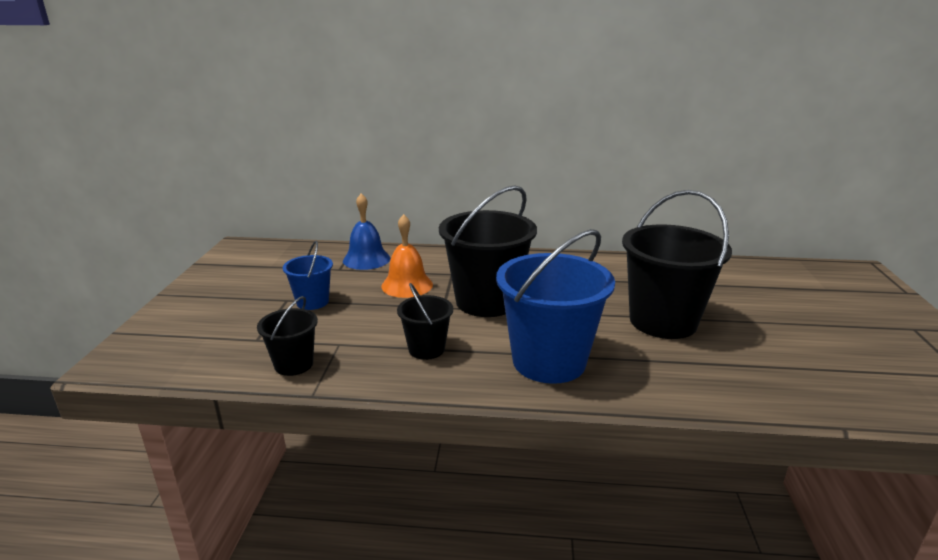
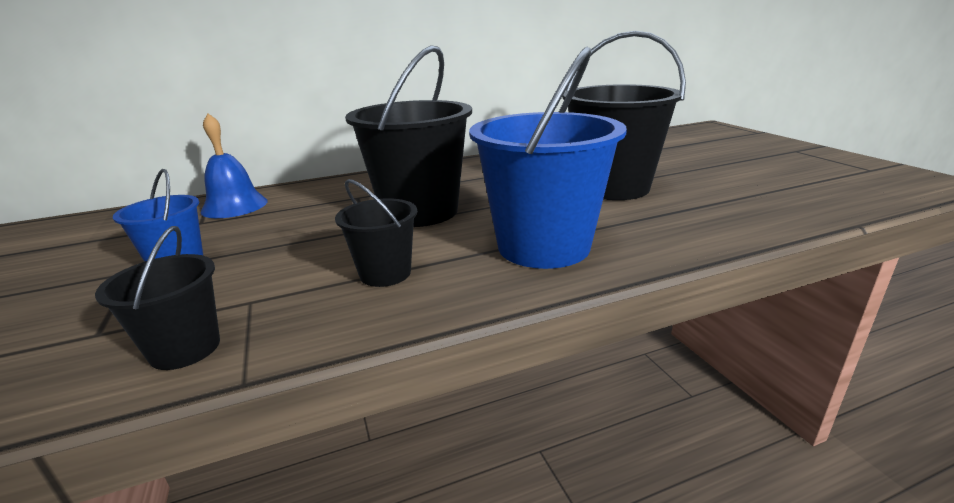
camera: 25 degrees left, 0 degrees up
orange bell [381,214,433,298] -> none

